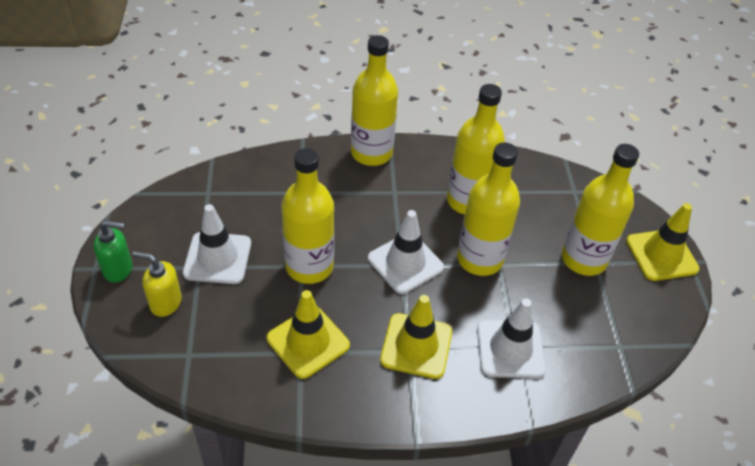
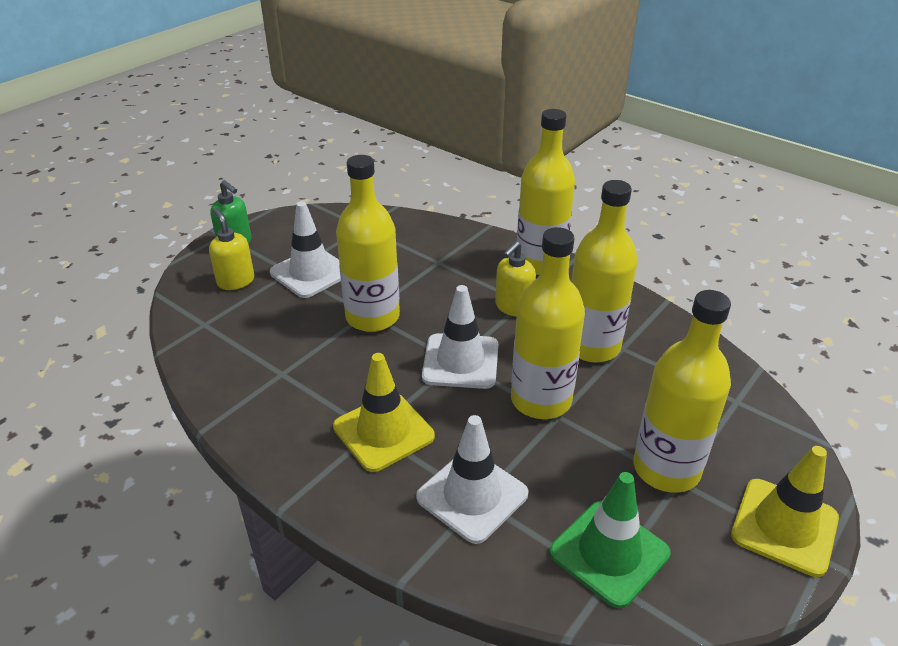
camera: 45 degrees right, 10 degrees down
yellow traffic cone [267,290,350,379] -> none
none -> yellow soap dispenser [495,241,536,316]
none -> green traffic cone [549,472,670,608]

